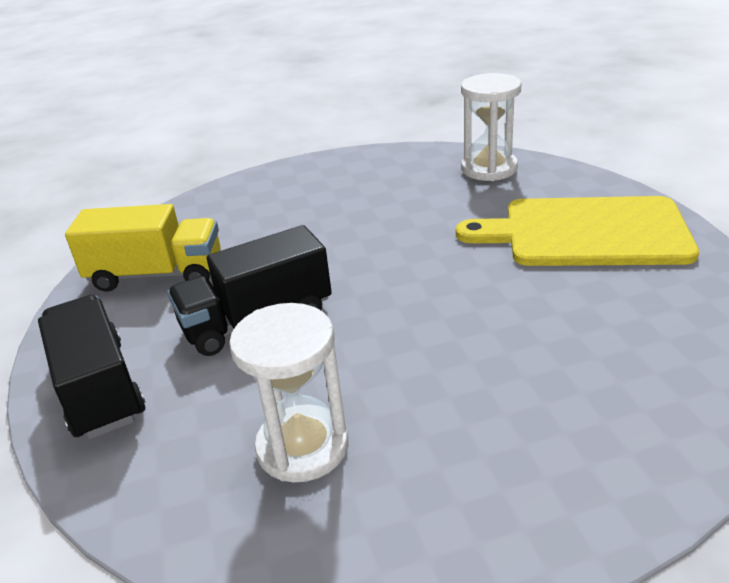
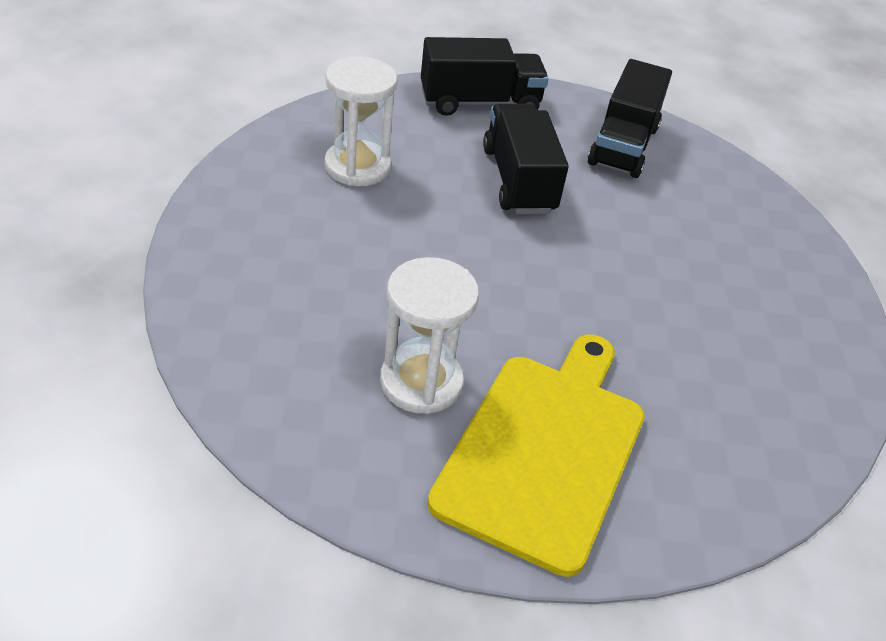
camera: 100 degrees right, 10 degrees up
yellow truck [65,204,221,292] -> black truck [588,59,672,178]
white hourglass [461,73,521,181] -> white hourglass moved to [380,257,479,414]

